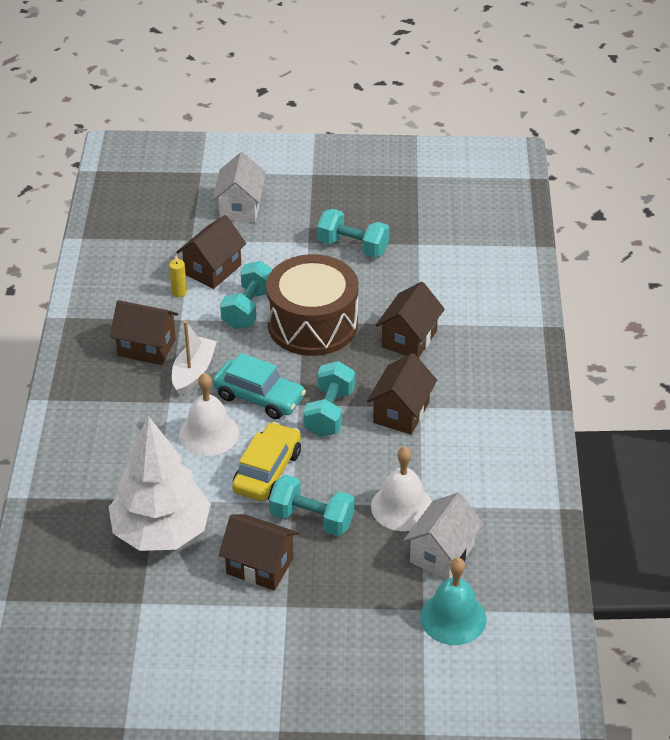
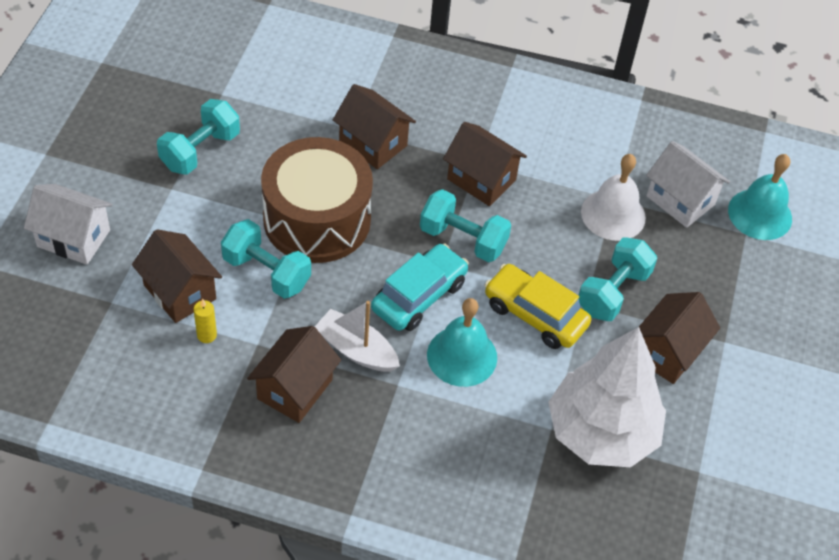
camera: 80 degrees left, 10 degrees up
white bell [179,373,239,456] -> turquoise bell [427,298,497,387]

